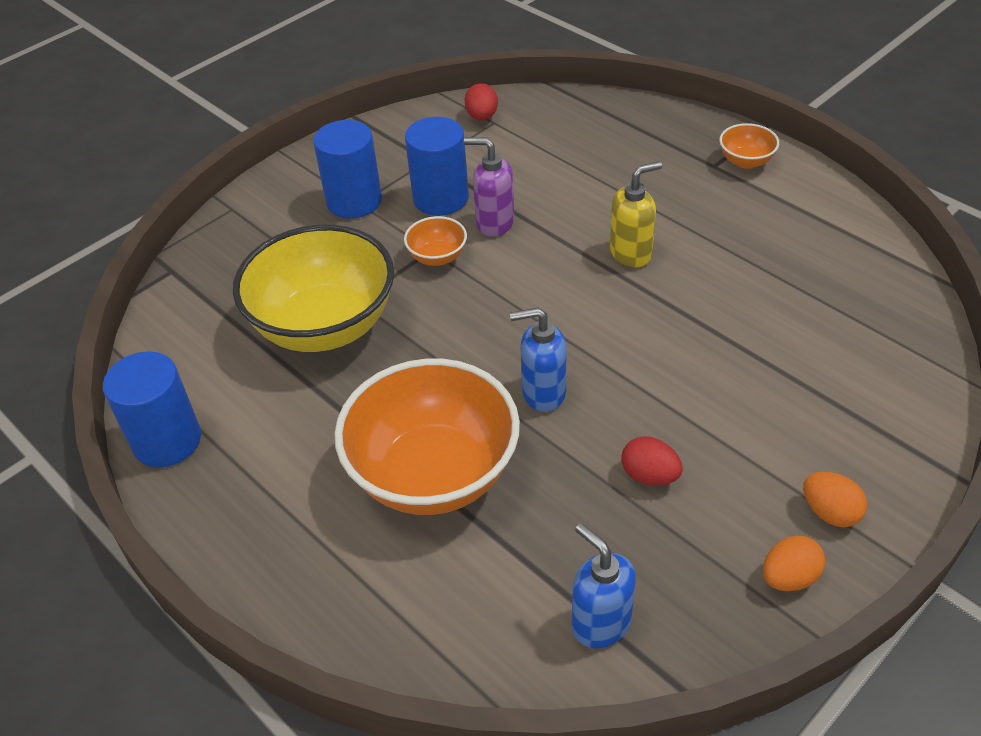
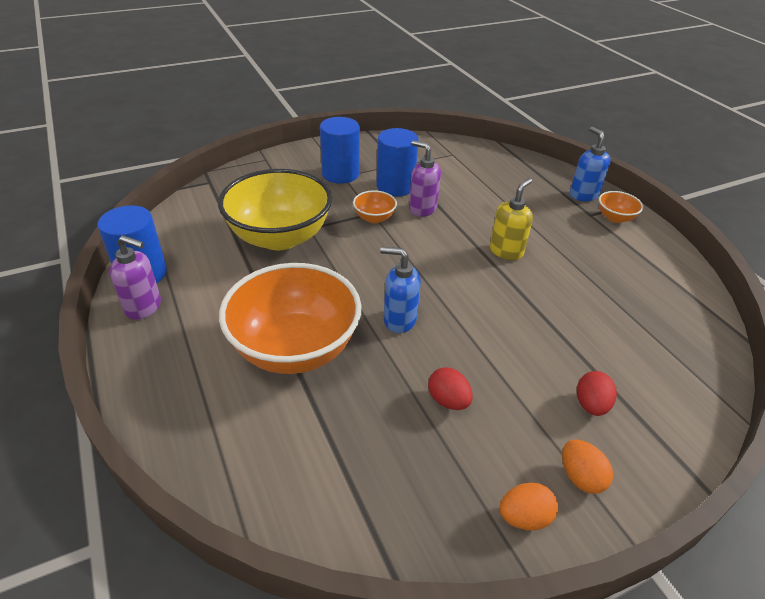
camera: 15 degrees right, 5 degrees down
red egg [465,84,498,121] -> red egg moved to [577,371,617,416]
blue soap dispenser [572,523,636,648] -> blue soap dispenser moved to [570,127,611,201]
yellow soap dispenser [610,161,662,267] -> yellow soap dispenser turned 45 degrees counterclockwise [490,178,533,260]
none -> purple soap dispenser [110,235,161,320]

